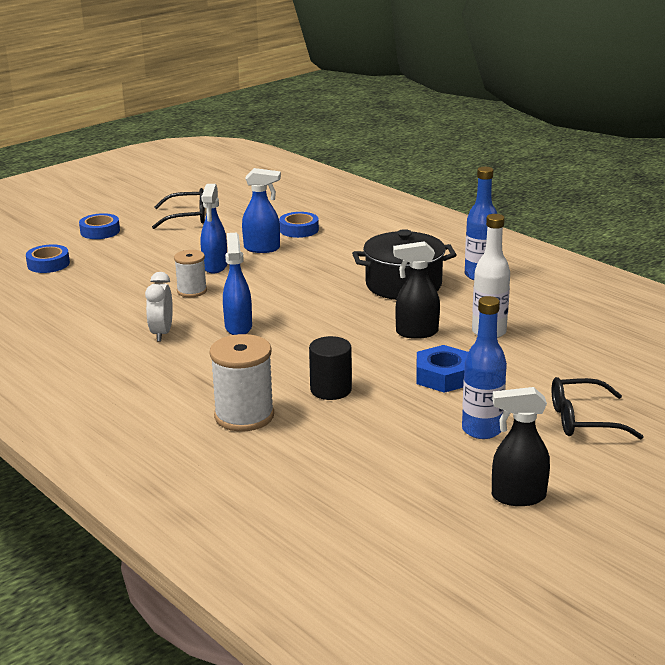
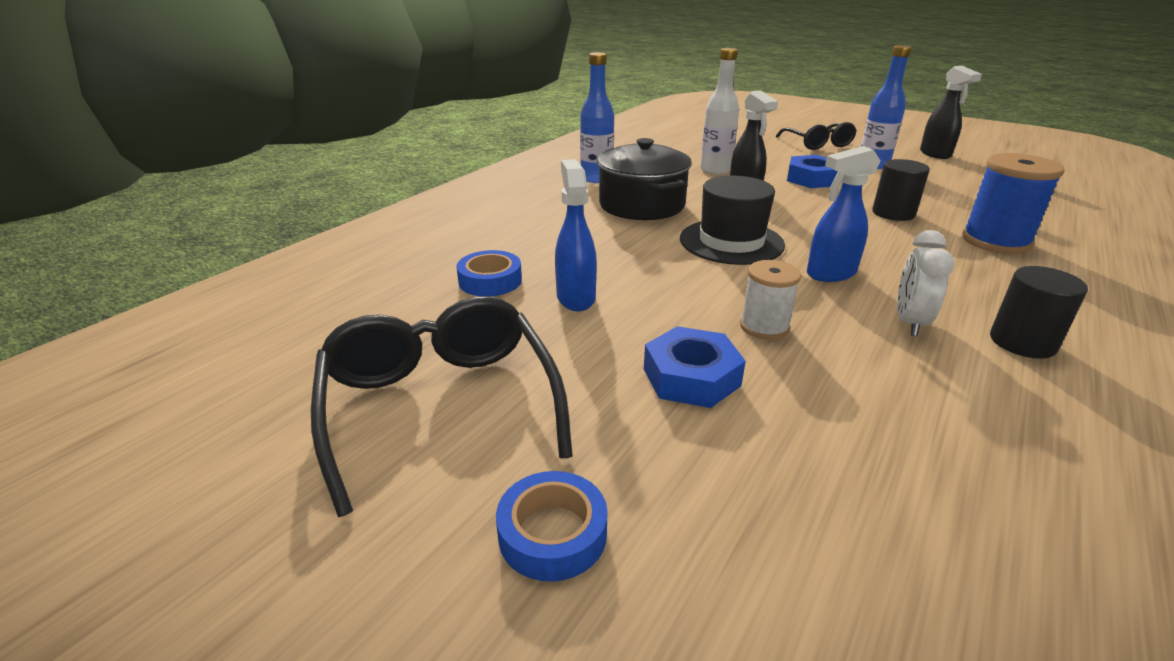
camera: 105 degrees left, 5 degrees up
blue tape [26,244,70,273] -> none
white clock [145,272,173,342] -> white clock turned 120 degrees clockwise [897,230,955,336]
black glasses [152,188,205,229] -> black glasses [311,296,573,517], size x1.58
blue spray bottle [201,184,228,274] -> none
white spool [209,334,274,431] -> blue spool [962,153,1064,254]
none -> blue nut [644,326,746,408]
none -> black hat [680,176,785,265]
none -> black cylinder [990,266,1088,359]

